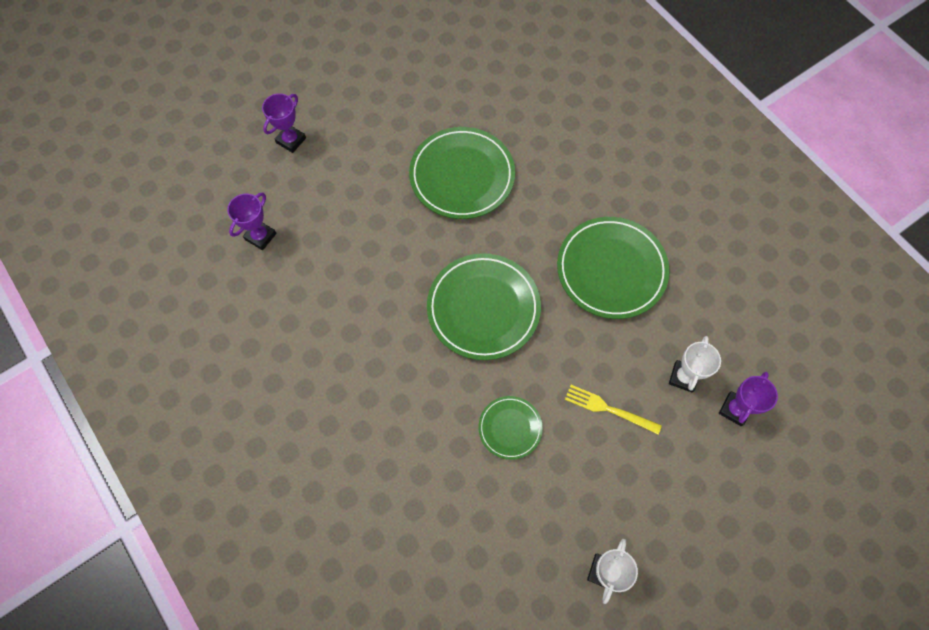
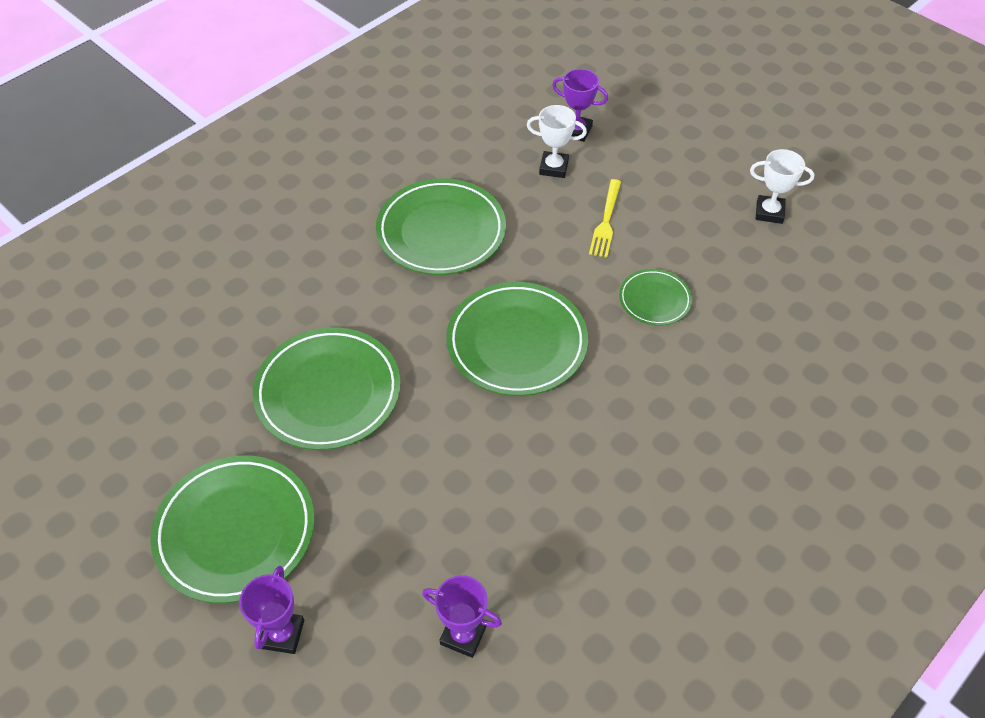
camera: 100 degrees left, 15 degrees down
purple trophy [262,93,306,153] -> purple trophy turned 75 degrees clockwise [239,566,304,654]
none -> green plate [150,455,315,603]

